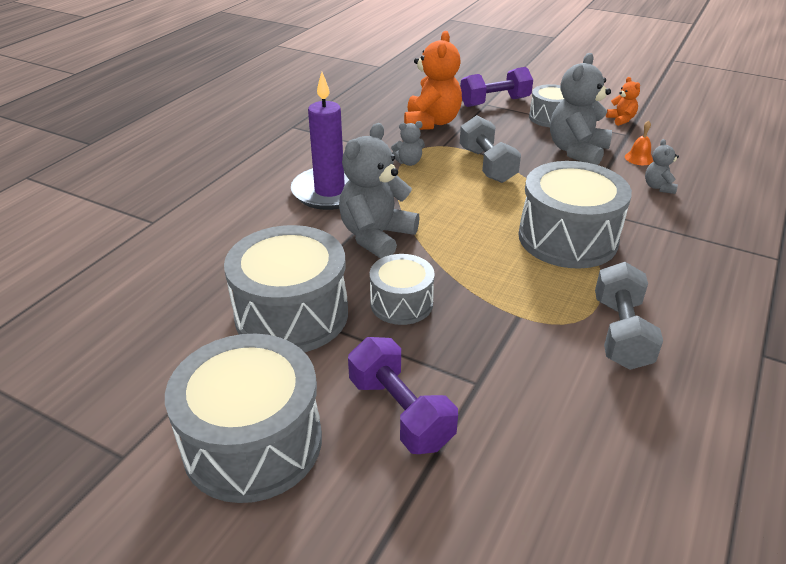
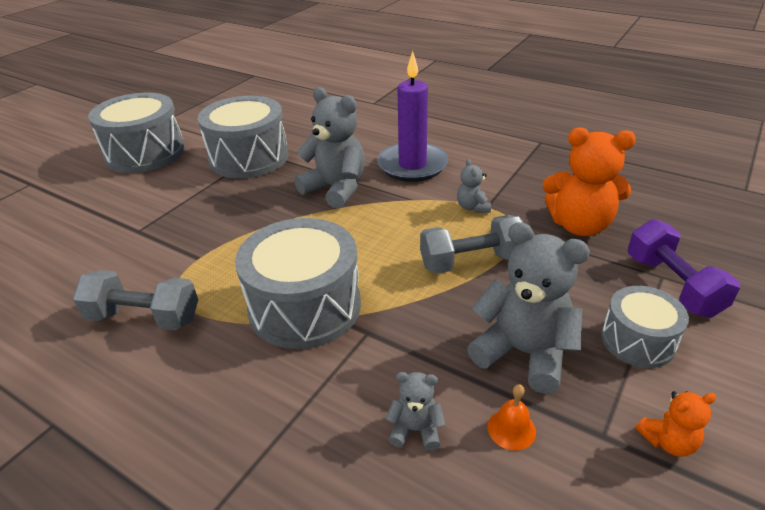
camera: 95 degrees right, 0 degrees up
purple dumbbell [348,337,458,454] -> none
grey drum [370,254,435,325] -> none

